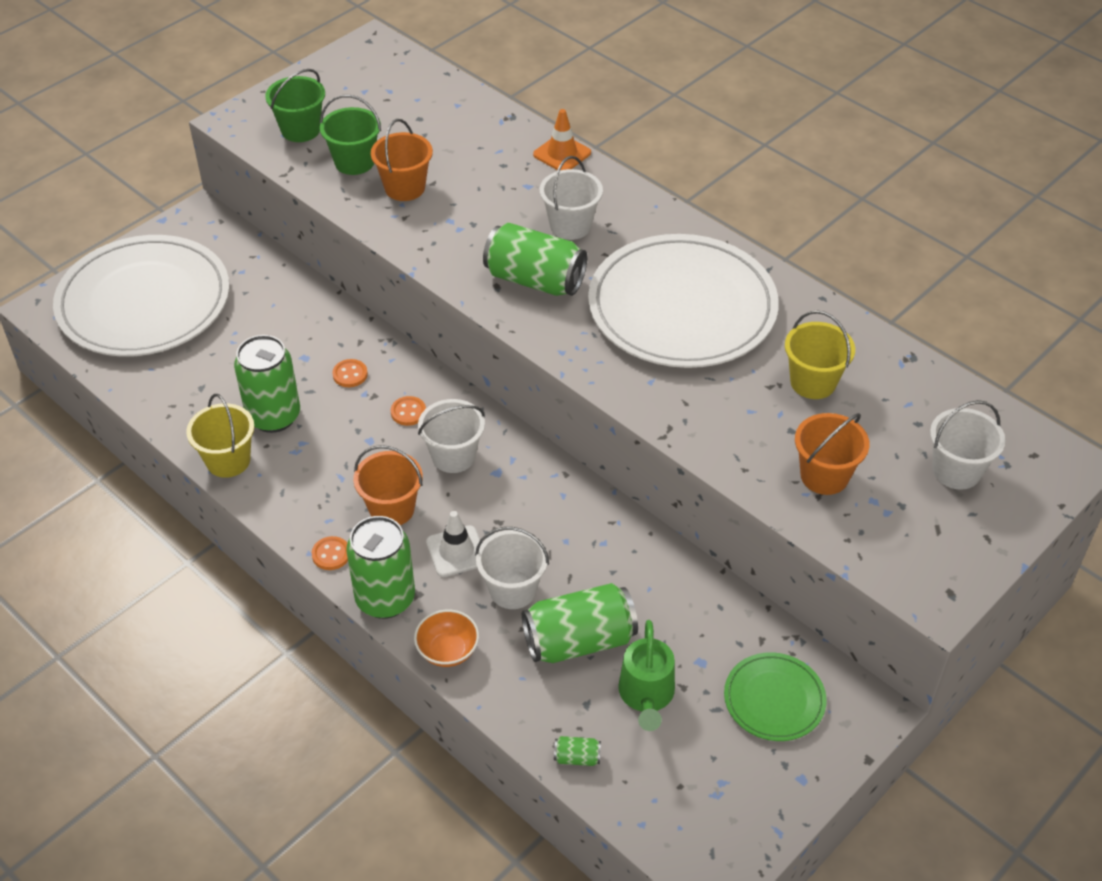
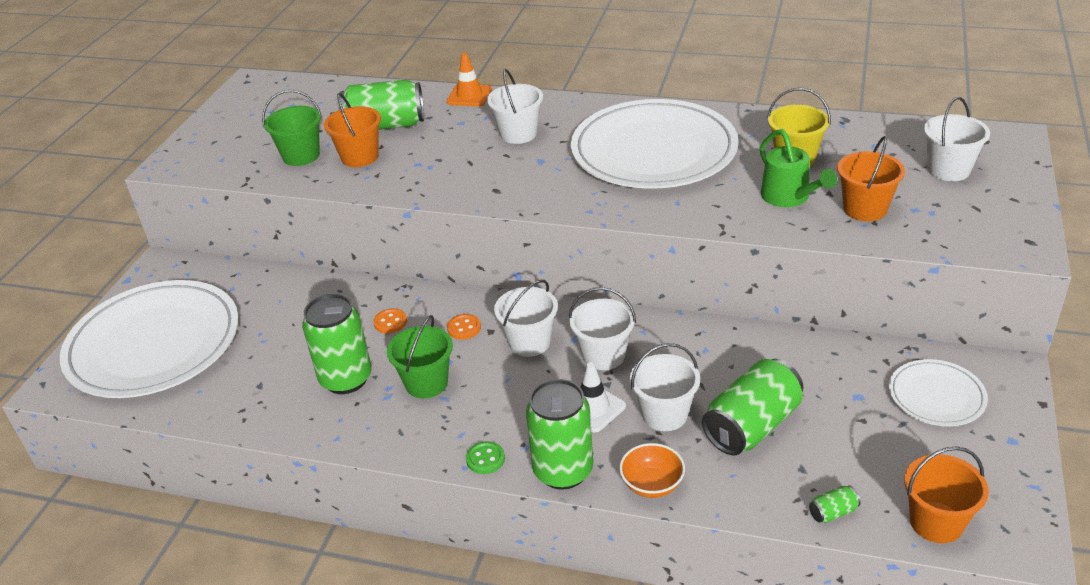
camera: 25 degrees left, 10 degrees down
yellow bucket [186,394,255,478] -> none
green bucket [265,69,325,142] -> green bucket moved to [387,315,453,398]
orange button [312,536,348,570] -> green button [466,441,505,474]
orange bucket [353,445,423,525] -> orange bucket moved to [904,446,989,543]
green can [483,223,587,296] -> green can moved to [340,80,424,130]
green watering can [618,620,675,731] -> green watering can moved to [760,129,837,207]
green plate [724,652,827,741] -> white plate [889,359,988,426]
none -> white bucket [569,287,636,370]

